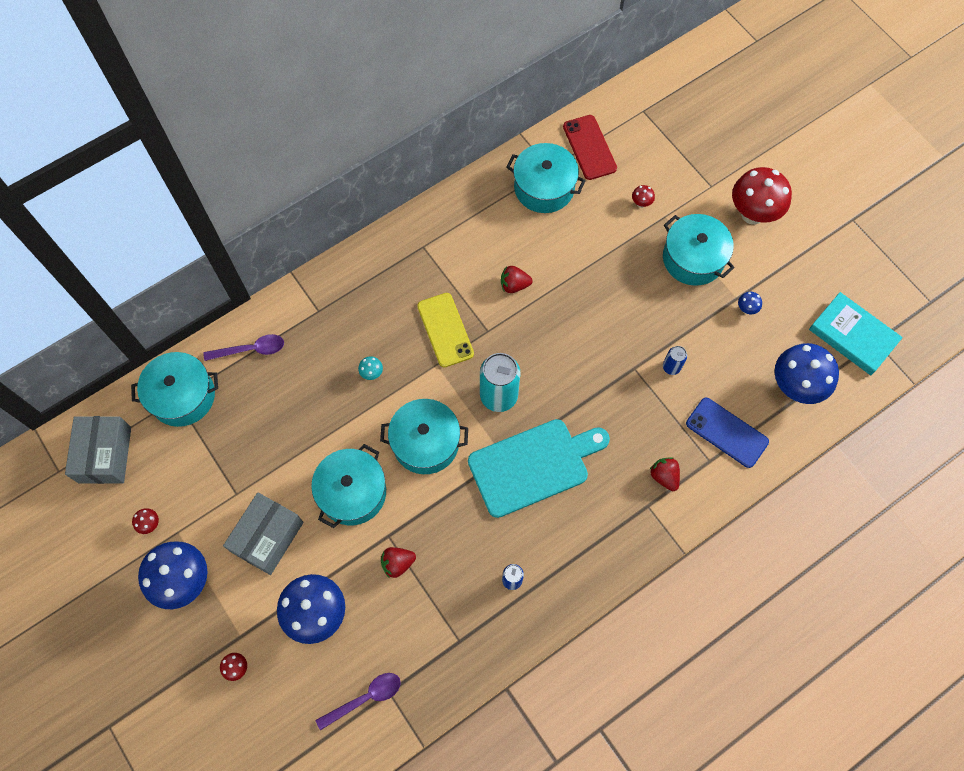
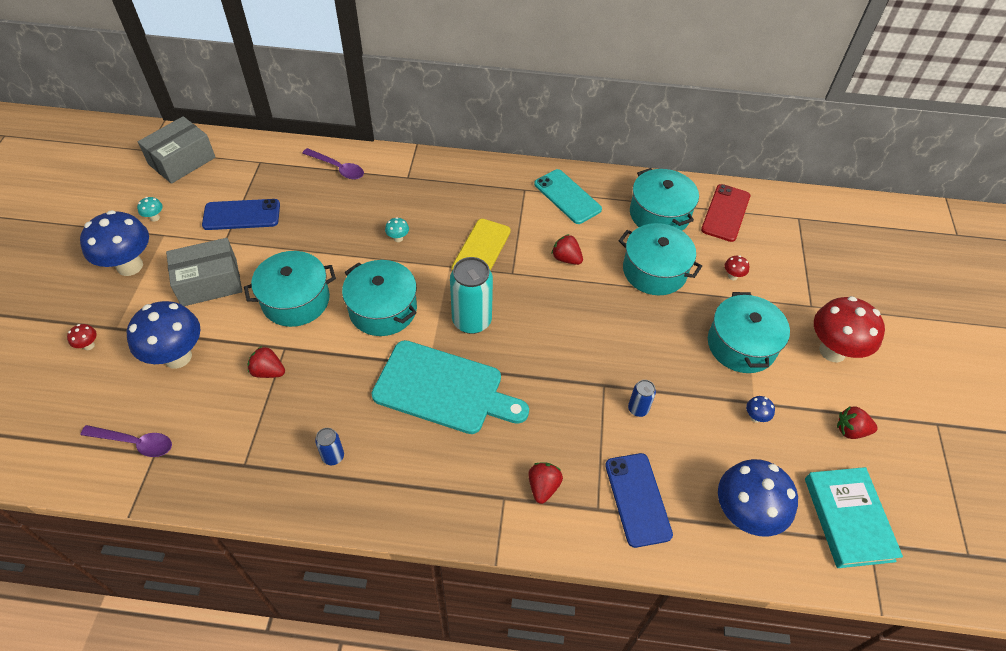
camera: 40 degrees right, 15 degrees down
turquoise pot [131,352,218,427] -> turquoise pot moved to [619,223,702,295]
red mushroom [132,508,159,534] -> turquoise mushroom [137,197,163,222]
none -> blue phone [202,199,280,230]
none -> turquoise phone [534,169,602,224]
none -> red strawberry [837,406,878,439]

